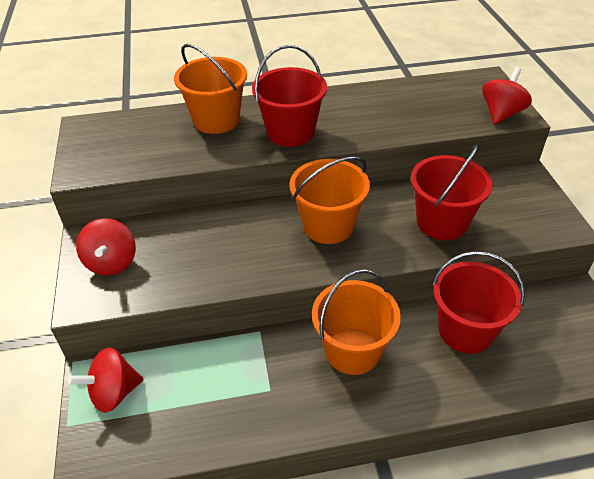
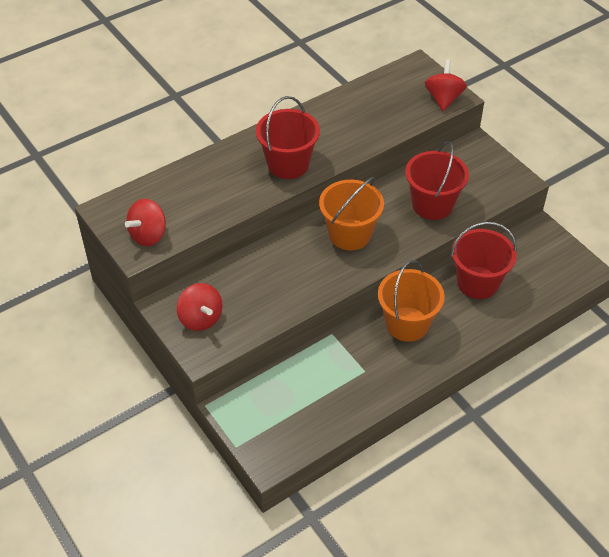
camera: 25 degrees left, 5 degrees up
red spinning top [68,348,144,413] -> red spinning top moved to [125,199,166,246]
orange bucket [174,44,247,134] -> none

